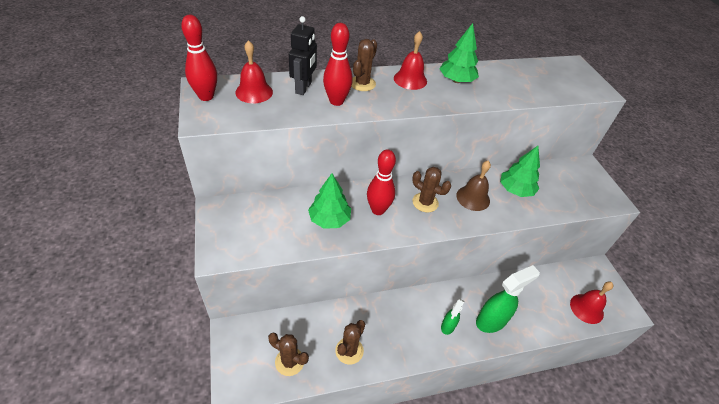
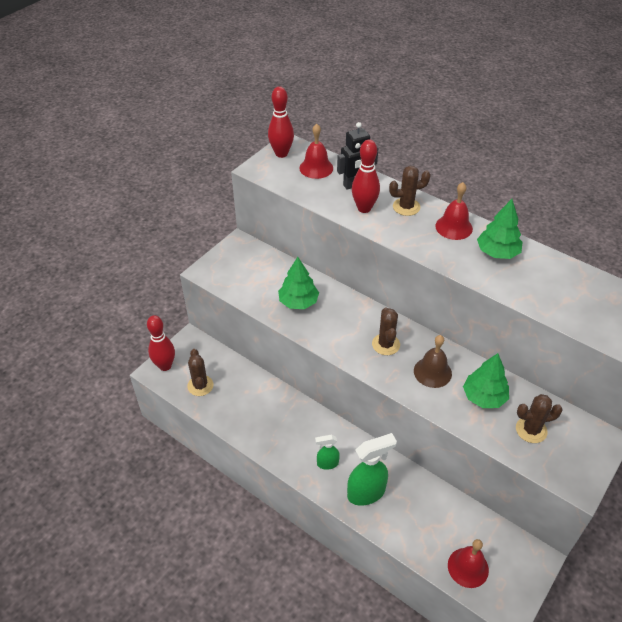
camera: 55 degrees right, 0 degrees up
brown cactus [335,320,365,365] -> brown cactus moved to [516,394,563,443]
red bowling pin [367,150,396,215] -> red bowling pin moved to [147,315,175,371]
green spray bottle [476,265,540,333] -> green spray bottle turned 45 degrees counterclockwise [347,433,397,506]

